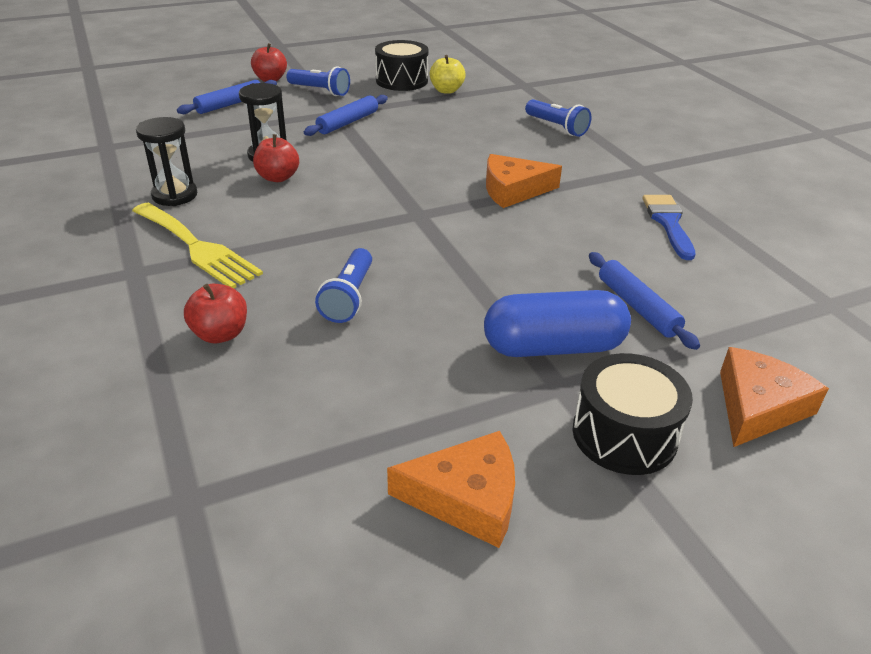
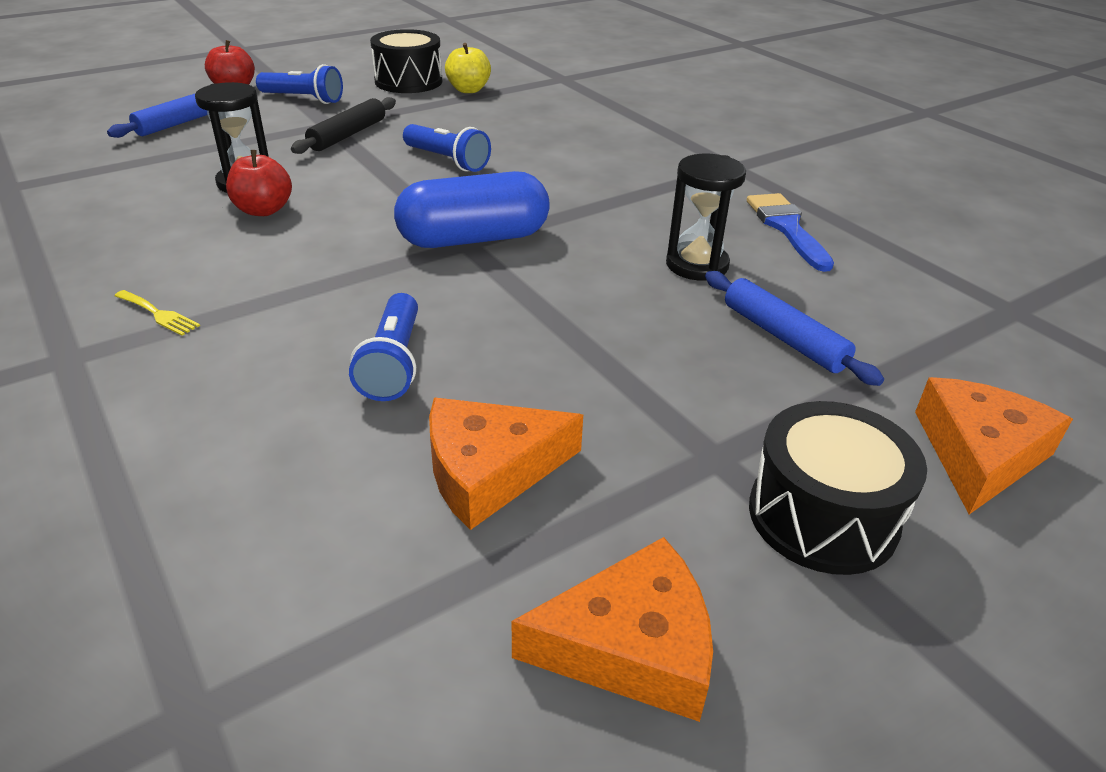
camera: 10 degrees left, 0 degrees up
yellow fork [132,203,263,289] -> yellow fork [114,290,200,336], size x0.41
black hourglass [136,117,197,206] -> black hourglass moved to [666,154,746,281]
red apple [184,284,247,343] -> none
blue rolling pin [304,95,388,136] -> black rolling pin [291,97,396,154]
blue capsule [484,290,631,357] -> blue capsule moved to [394,171,550,248]
orange cheese [486,154,562,208] -> orange cheese moved to [429,398,583,530]
blue flashlight [525,99,591,137] -> blue flashlight moved to [403,124,491,172]

